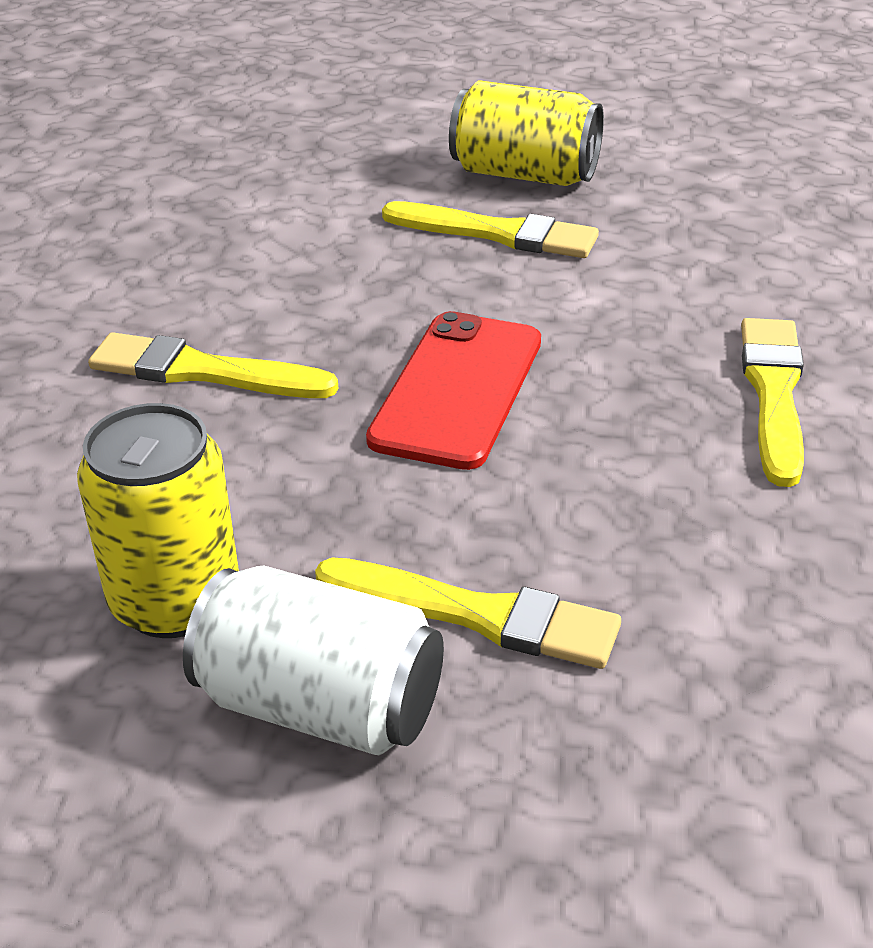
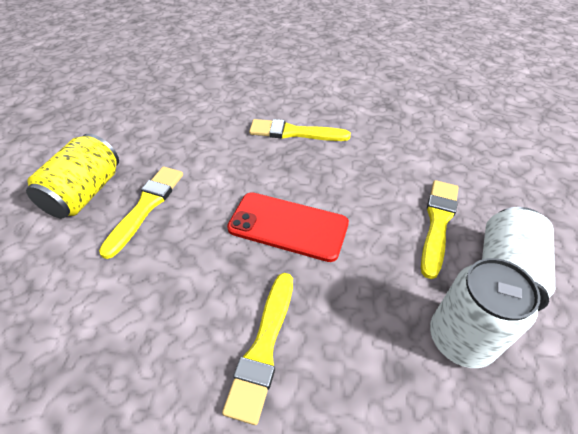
camera: 90 degrees left, 10 degrees up
yellow can [77,403,239,638] -> white can [430,258,541,368]

